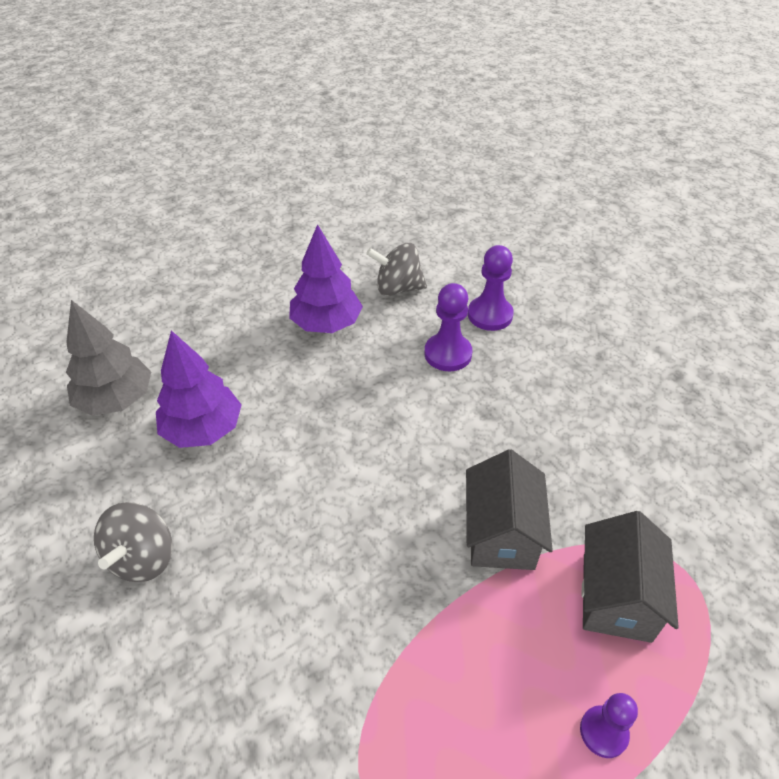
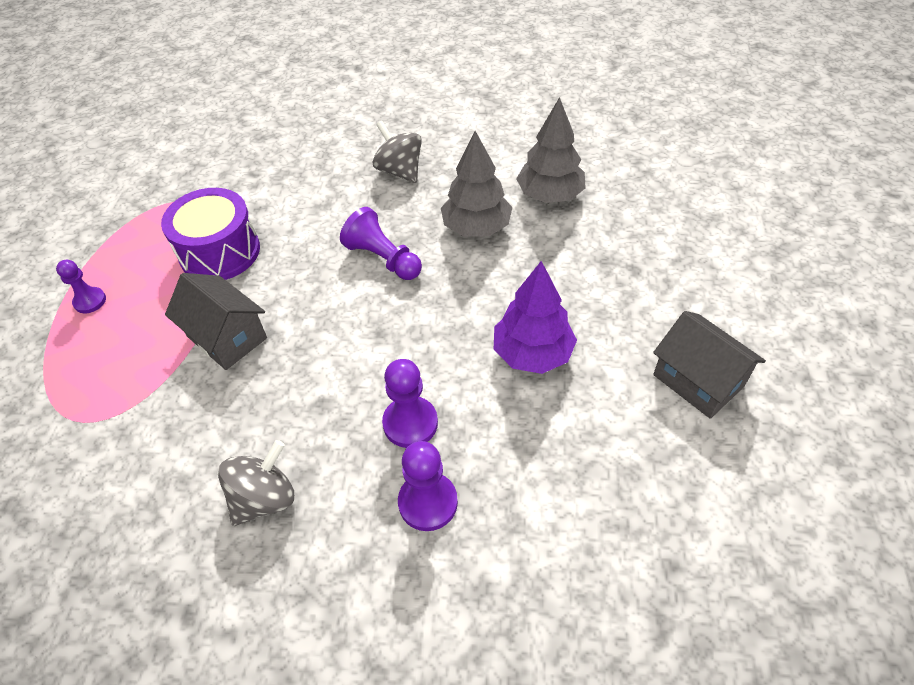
camera: 130 degrees right, 5 degrees up
purple tree [156,330,242,448] -> grey tree [441,131,512,237]
grey spinning top [366,243,427,296] -> grey spinning top moved to [218,440,294,526]
grey house [582,511,679,643] -> grey house moved to [653,311,766,419]
none -> purple drum [161,188,260,280]
none -> purple pawn [340,207,422,280]

